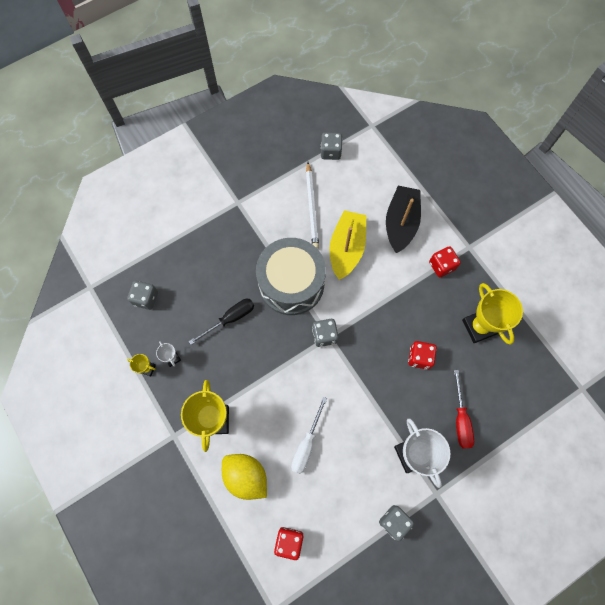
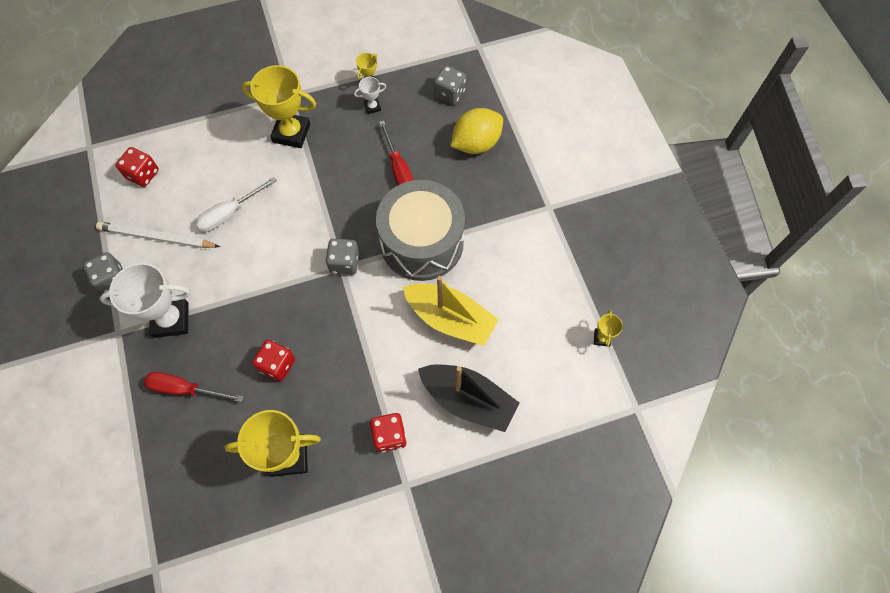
camera: 105 degrees right, 5 degrees down
black screwdriver [189,299,254,345] -> red screwdriver [379,120,413,185]
yellow lemon [222,454,267,500] -> yellow lemon moved to [450,108,503,154]
white screwdriver [291,397,327,474] -> white screwdriver turned 75 degrees counterclockwise [195,177,277,232]
white pencil [306,162,319,249] -> white pencil moved to [96,222,220,248]
grey dice [321,132,343,160] -> yellow trophy [594,310,623,347]

